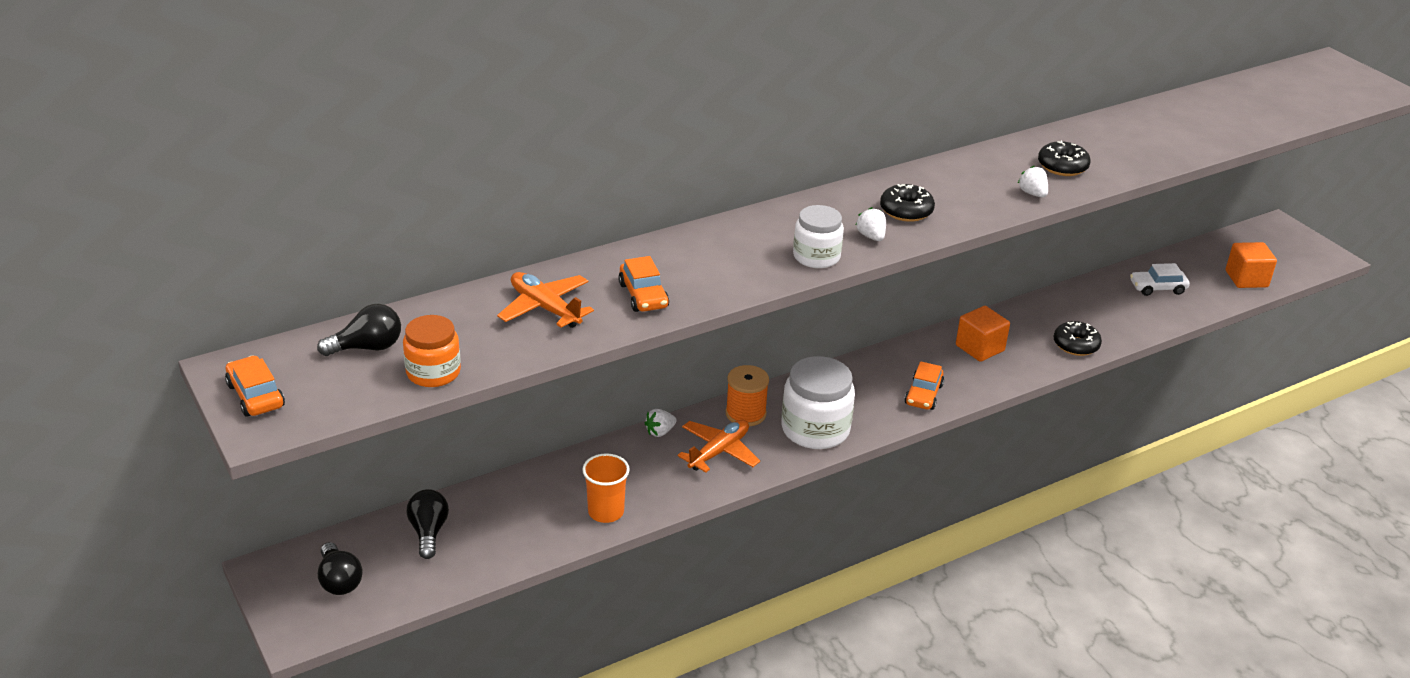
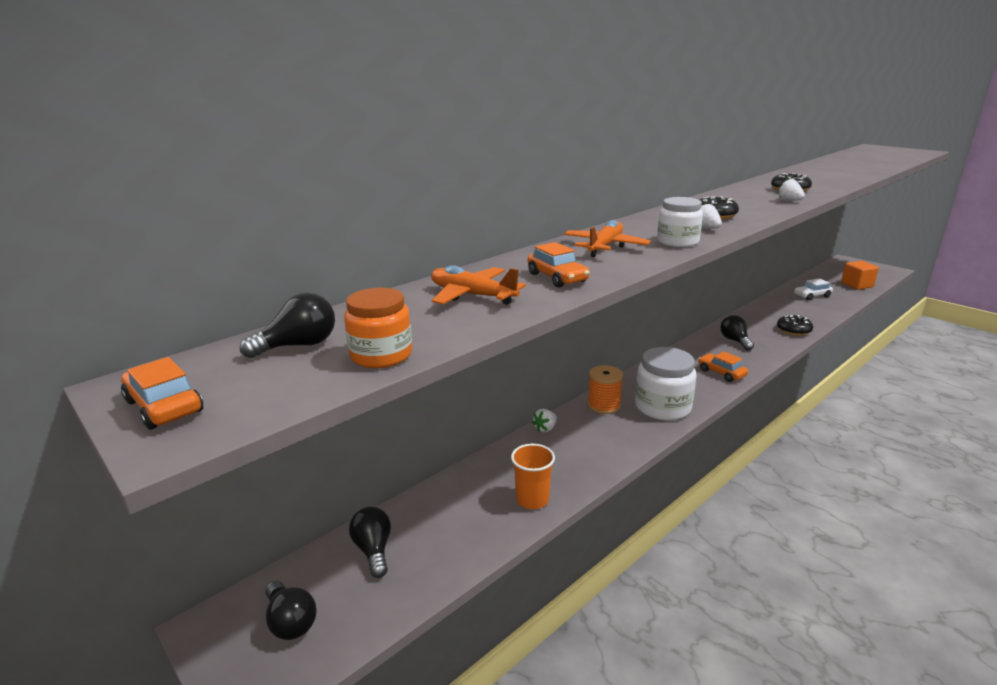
camera: 10 degrees left, 10 degrees down
orange plane [678,420,760,472] -> orange plane moved to [564,220,651,257]
orange car [904,361,944,410] -> orange car turned 135 degrees clockwise [698,351,748,382]
orange cube [956,306,1010,362] -> black light bulb [720,315,754,351]

